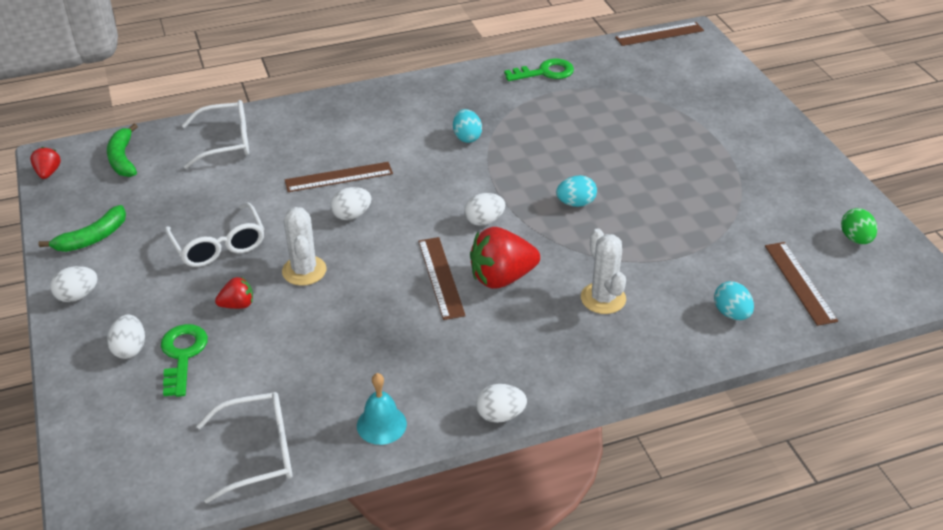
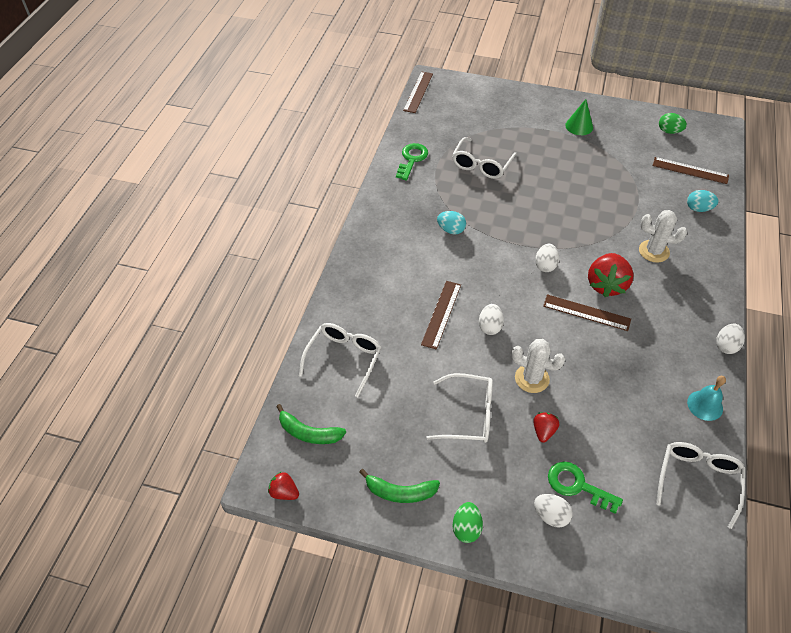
camera: 55 degrees left, 10 degrees up
green banana [38,205,126,252] -> green banana turned 105 degrees clockwise [360,469,440,503]
white egg [50,266,98,302] -> green egg [453,502,483,543]
turquoise egg [556,175,597,207] -> none
none -> white glasses [452,137,517,179]
none -> green cone [565,99,593,135]

